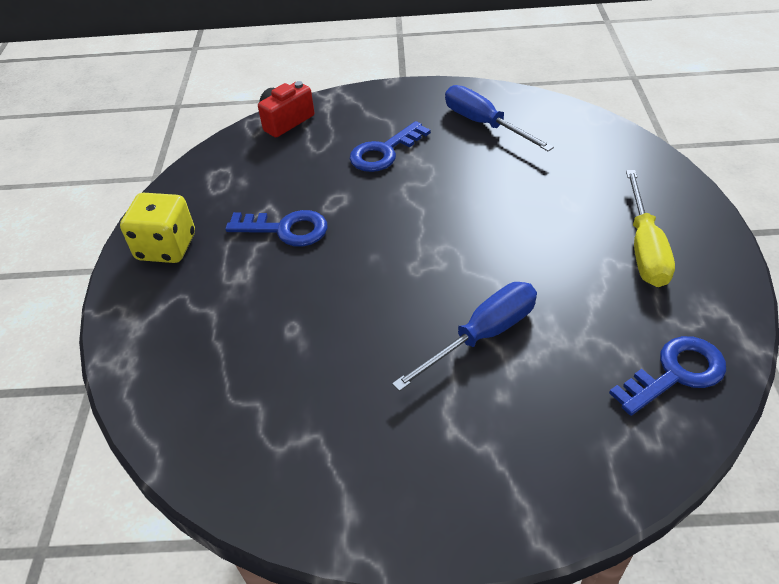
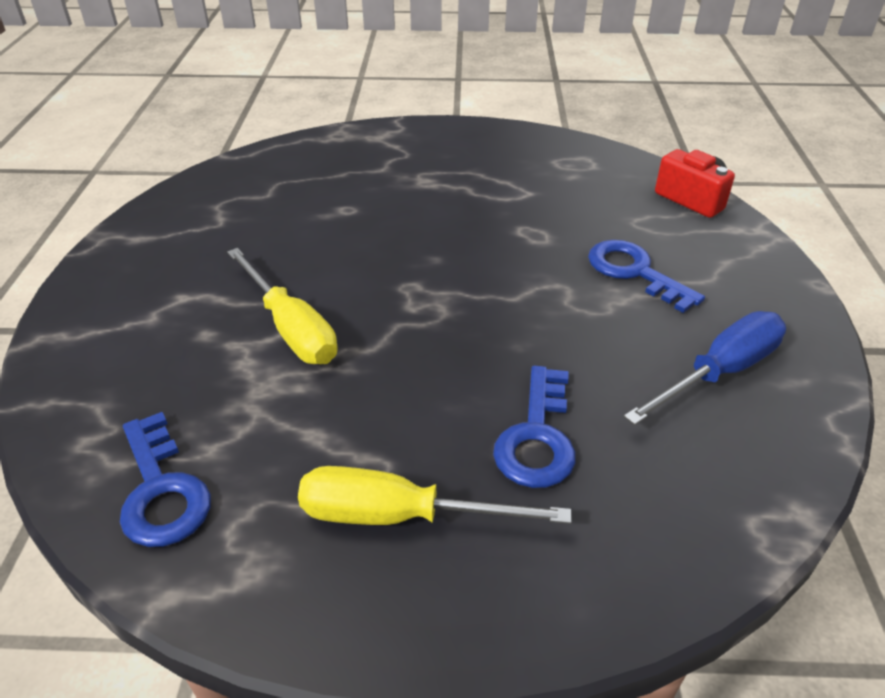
camera: 90 degrees right, 5 degrees down
yellow dice [120,193,195,263] -> none
blue key [225,210,328,247] -> blue key moved to [493,366,576,488]
blue screwdriver [392,282,537,391] -> yellow screwdriver [227,248,338,364]

